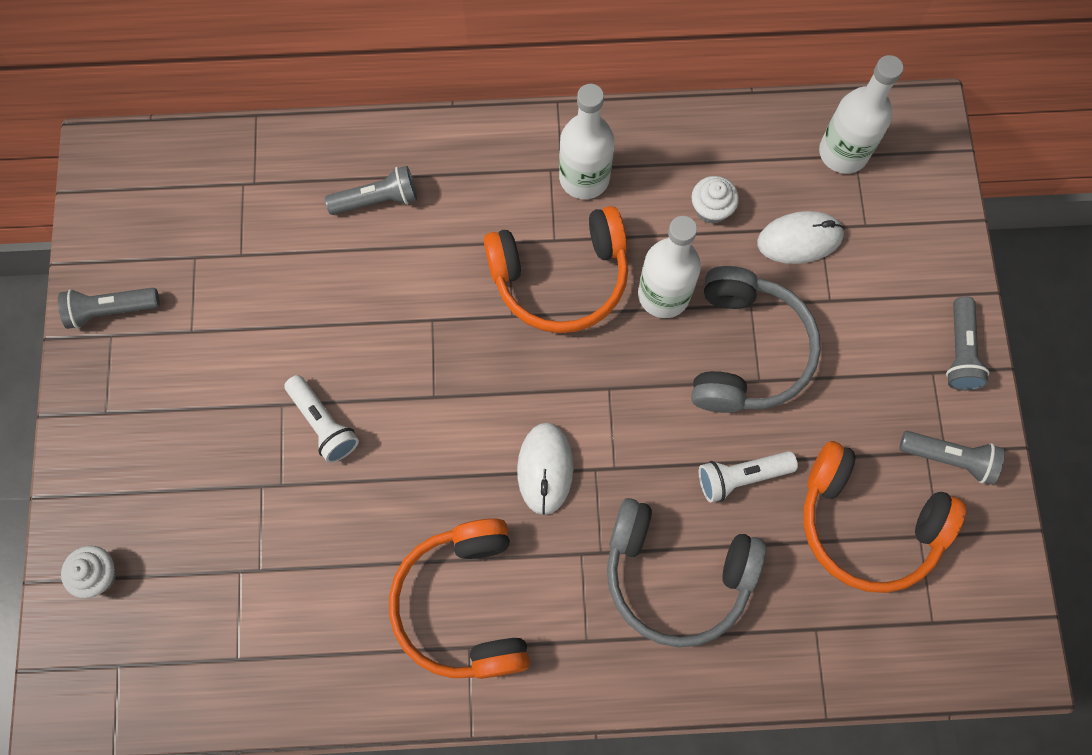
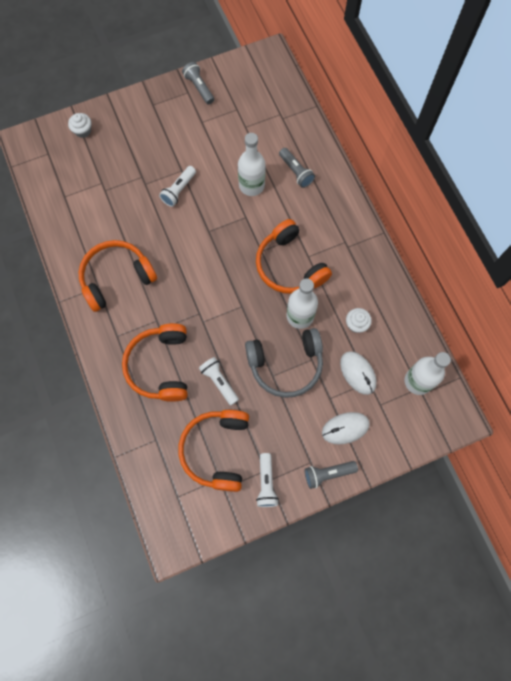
camera: 70 degrees right, 0 degrees up
white mouse [517,423,573,515] -> white mouse moved to [322,412,370,445]
white bottle [559,84,614,199] -> white bottle moved to [238,133,266,196]
grey headphones [607,498,766,647] -> orange headphones [122,323,187,402]
grey flashlight [899,431,1005,485] -> white flashlight [256,453,279,507]

